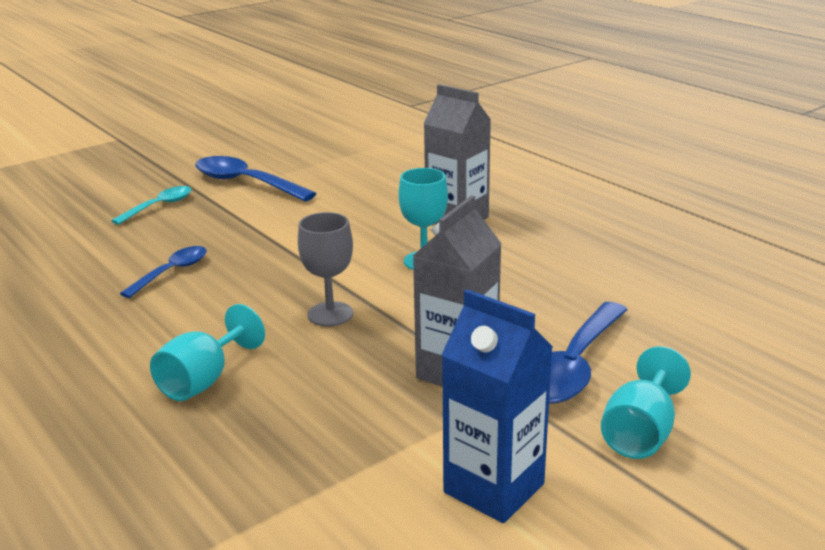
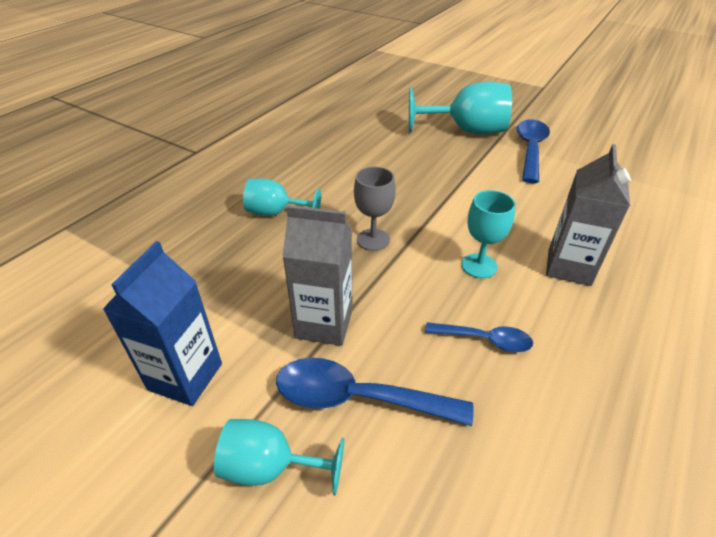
camera: 70 degrees right, 15 degrees up
turquoise spoon [111,186,191,225] -> turquoise goblet [409,82,512,134]
blue spoon [120,246,207,298] -> blue spoon moved to [425,322,533,352]

